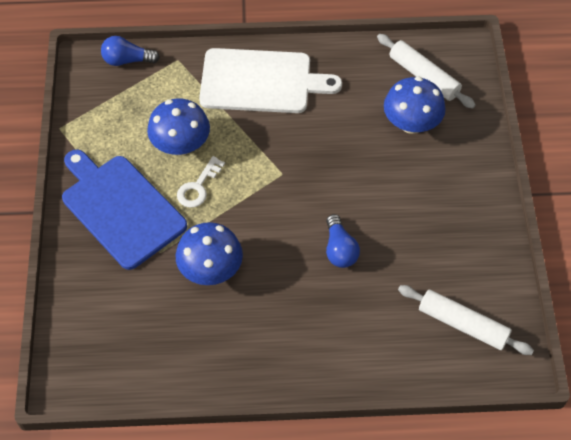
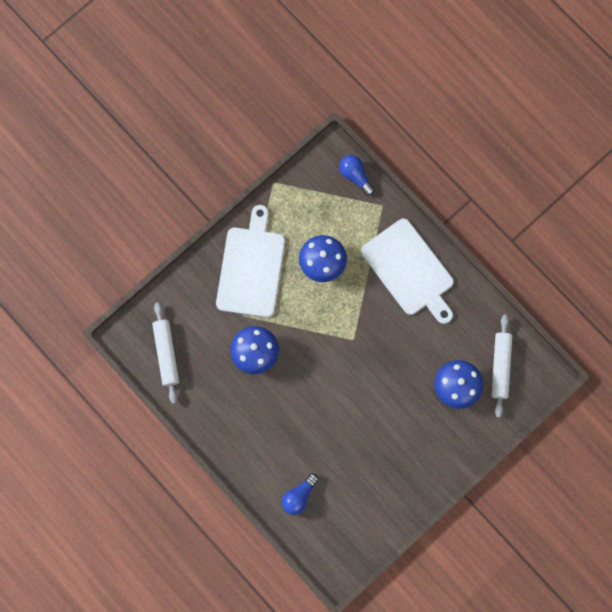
camera: 50 degrees right, 20 degrees up
blue cutting board [62,149,187,270] -> white cutting board [216,205,285,318]
white key [177,156,225,208] -> none
blue light bulb [326,214,360,268] -> blue light bulb moved to [282,473,319,515]
white rolling pin [398,285,534,355] -> white rolling pin moved to [152,302,179,404]

